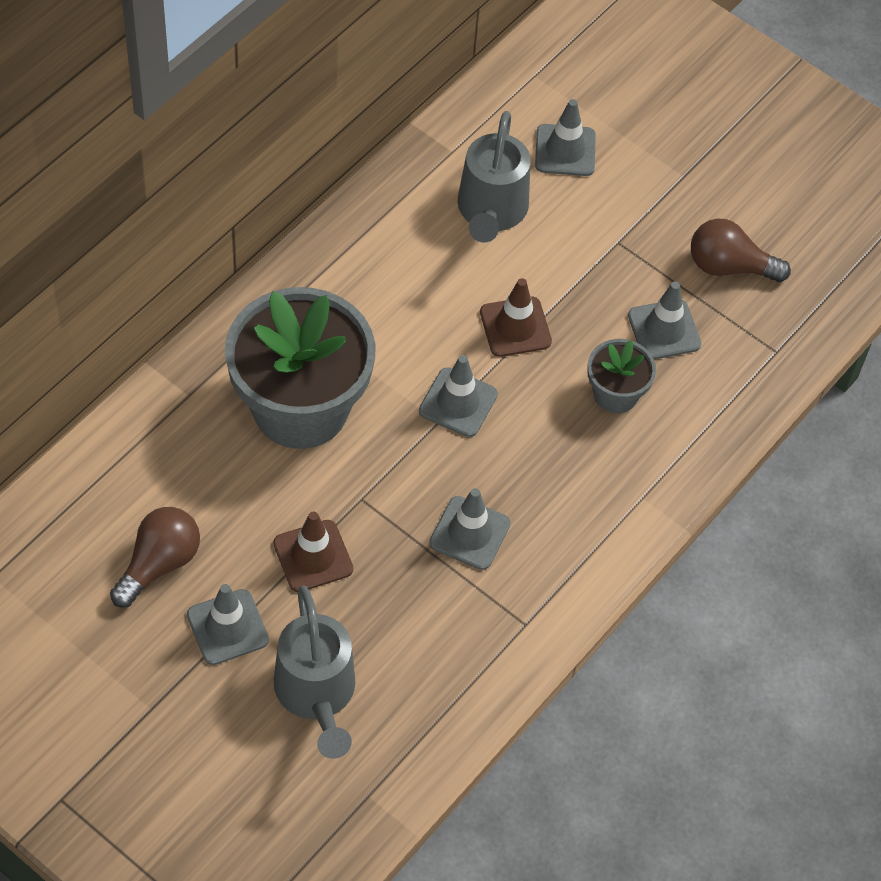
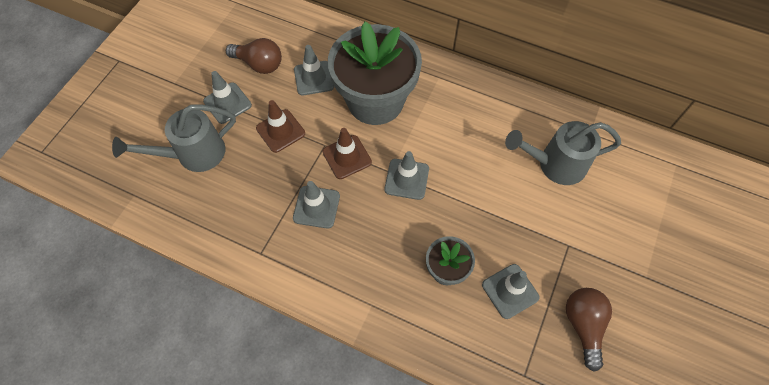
camera: 80 degrees right, 5 degrees up
brown traffic cone [480,278,552,357] -> brown traffic cone moved to [322,128,372,179]
grey traffic cone [535,99,596,176] -> grey traffic cone moved to [294,45,334,95]

